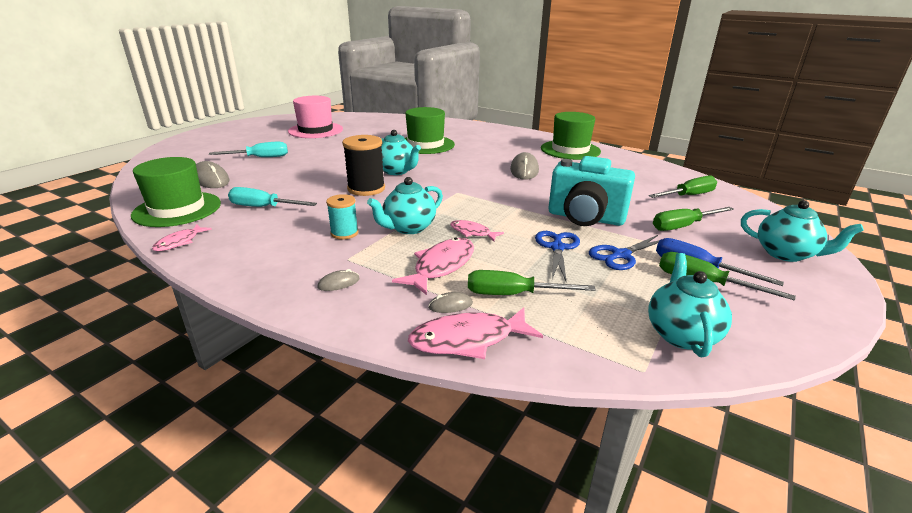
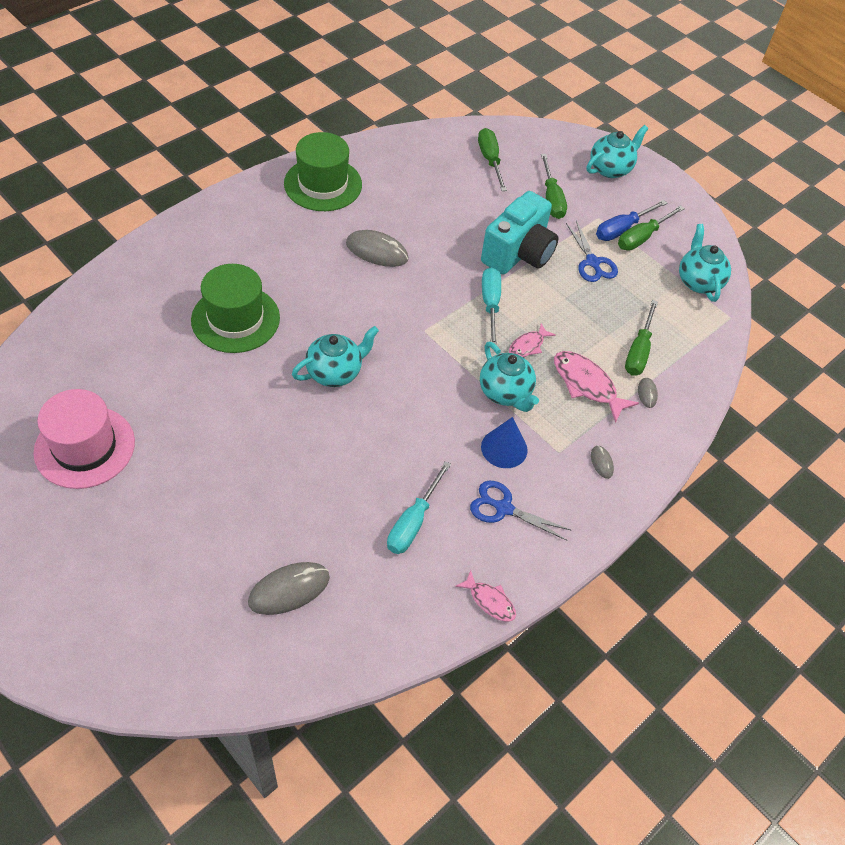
camera: 80 degrees left, 25 degrees up
green hat [131,157,221,227] -> none
turquoise screwdriver [209,142,288,157] -> turquoise screwdriver moved to [482,267,501,345]
turquoise spool [326,194,358,240] -> blue cone [481,417,528,468]
black spool [342,135,385,196] -> none
pink fish [408,307,543,359] -> none
blue scissors [535,231,580,282] -> blue scissors moved to [470,481,571,541]
turquoise teapot [648,253,732,357] -> turquoise teapot turned 60 degrees clockwise [679,224,731,302]

